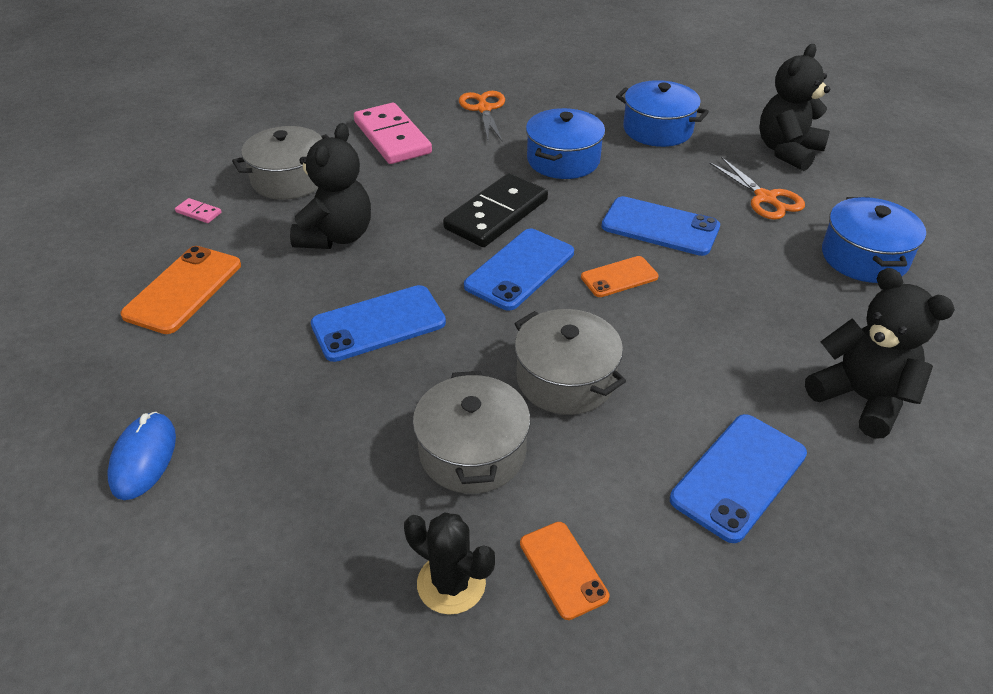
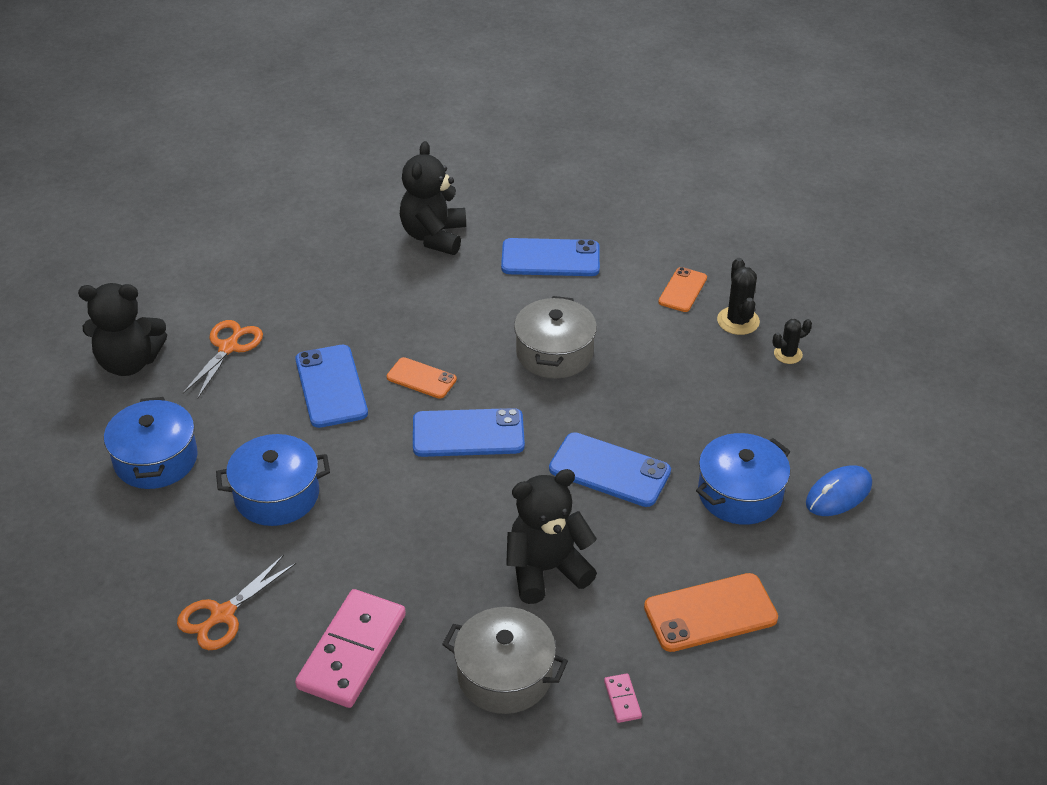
camera: 130 degrees left, 0 degrees up
grey pot [413,371,531,494] -> none
black domino [443,173,548,247] -> none
blue pot [822,197,926,283] -> blue pot moved to [696,433,791,525]
none -> black cactus [772,319,812,364]

